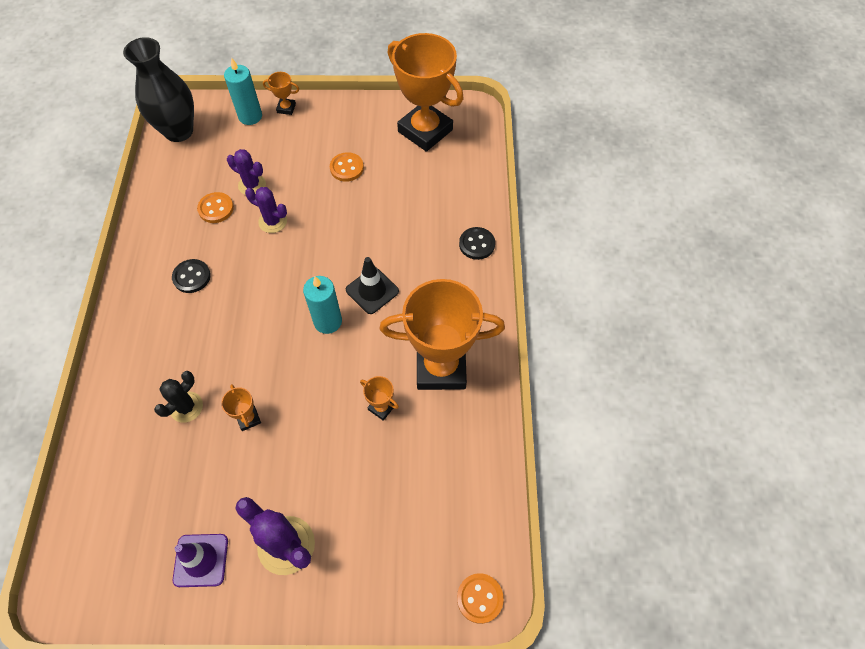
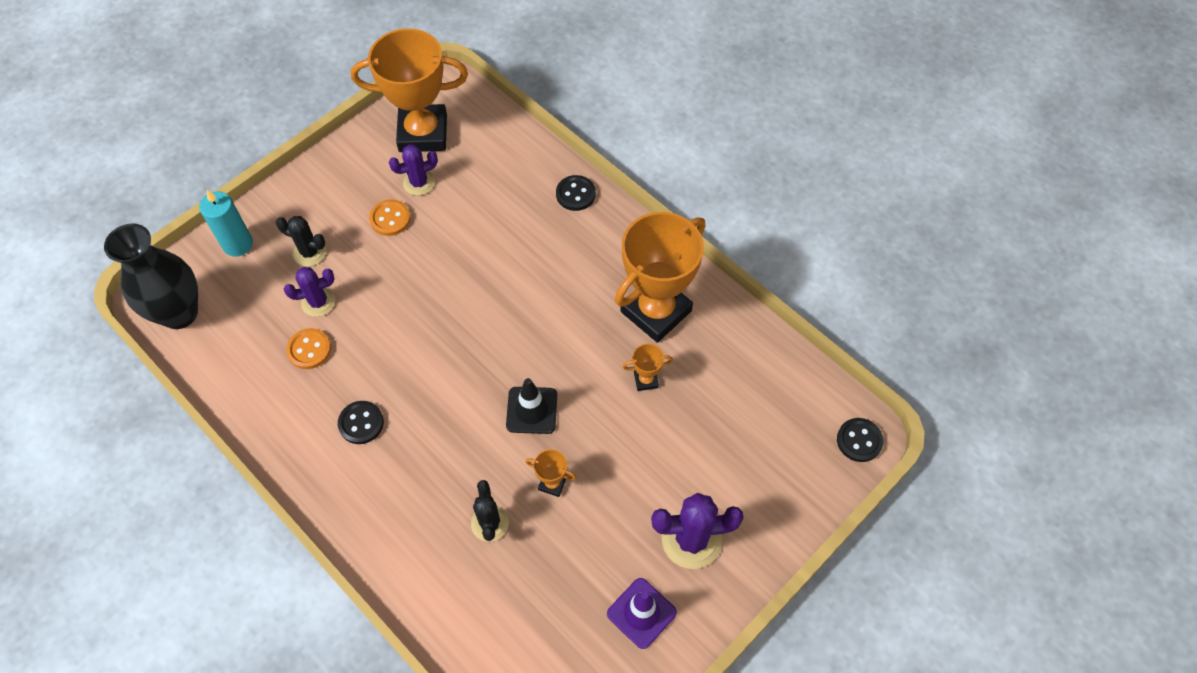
camera: 45 degrees left, 0 degrees up
purple cactus [245,187,287,233] -> purple cactus moved to [389,145,438,196]
orange trophy [263,72,299,115] -> none
turquoise candle [303,276,342,334] -> none
black traffic cone [346,257,399,314] -> black traffic cone moved to [506,378,557,434]
orange button [457,573,504,624] -> black button [837,418,883,462]
none -> black cactus [276,216,326,266]

